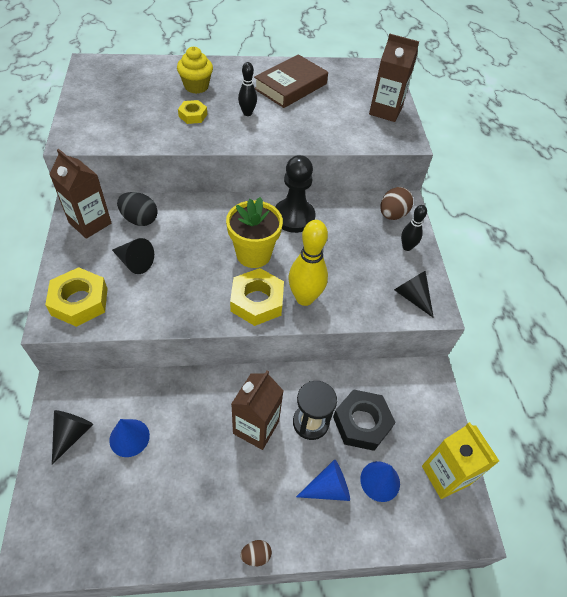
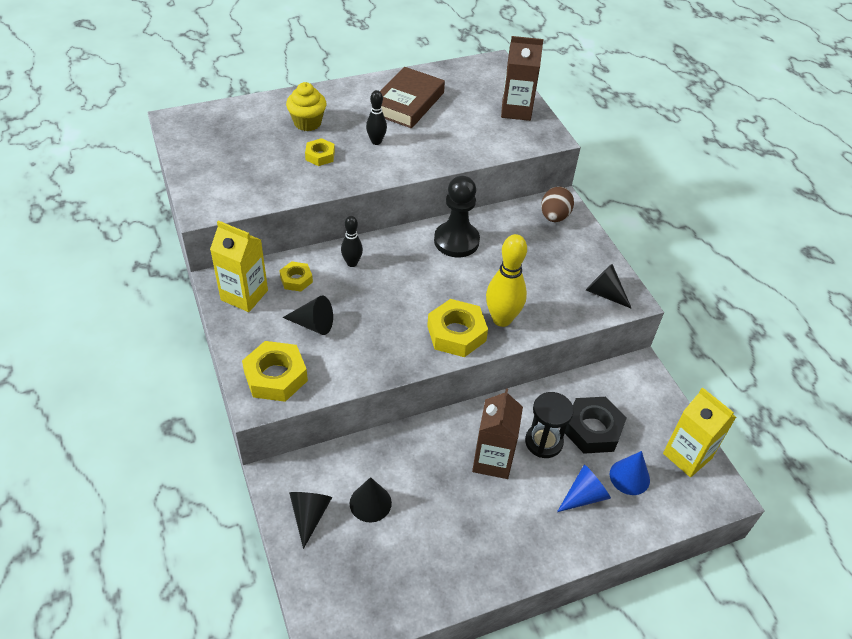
camera: 15 degrees left, 5 degrees down
brown carton [49,149,111,239] -> yellow carton [210,221,268,312]
blue cone [109,419,150,457] -> black cone [350,477,392,522]
black egg [117,192,158,226] -> yellow nut [279,261,313,292]
yellow flower pot [226,197,283,268] -> none
brown egg [240,540,272,566] -> none
black bowling pin [401,205,427,251] -> black bowling pin moved to [341,216,363,267]

